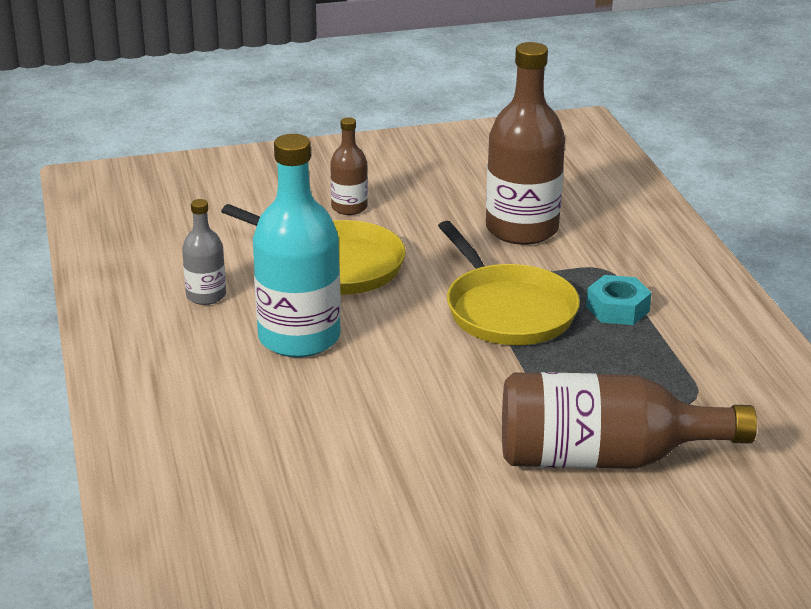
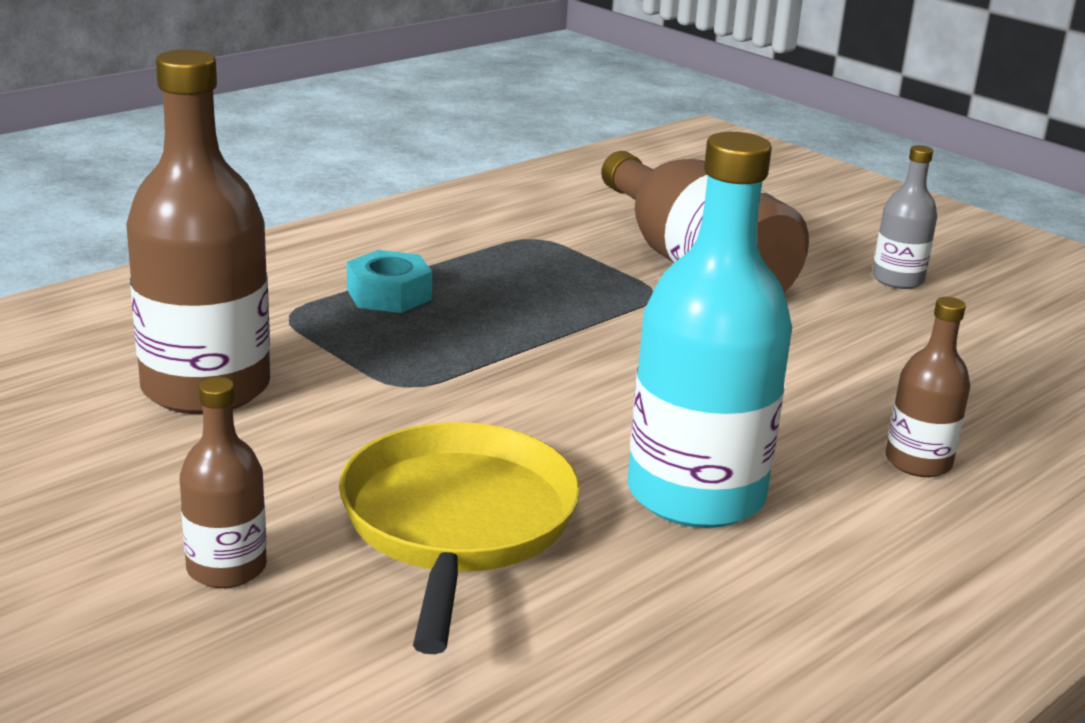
camera: 120 degrees left, 5 degrees down
grey bottle [182,199,226,305] -> grey bottle moved to [872,145,937,289]
yellow pan [438,221,580,345] -> none
none -> brown bottle [885,297,970,477]

